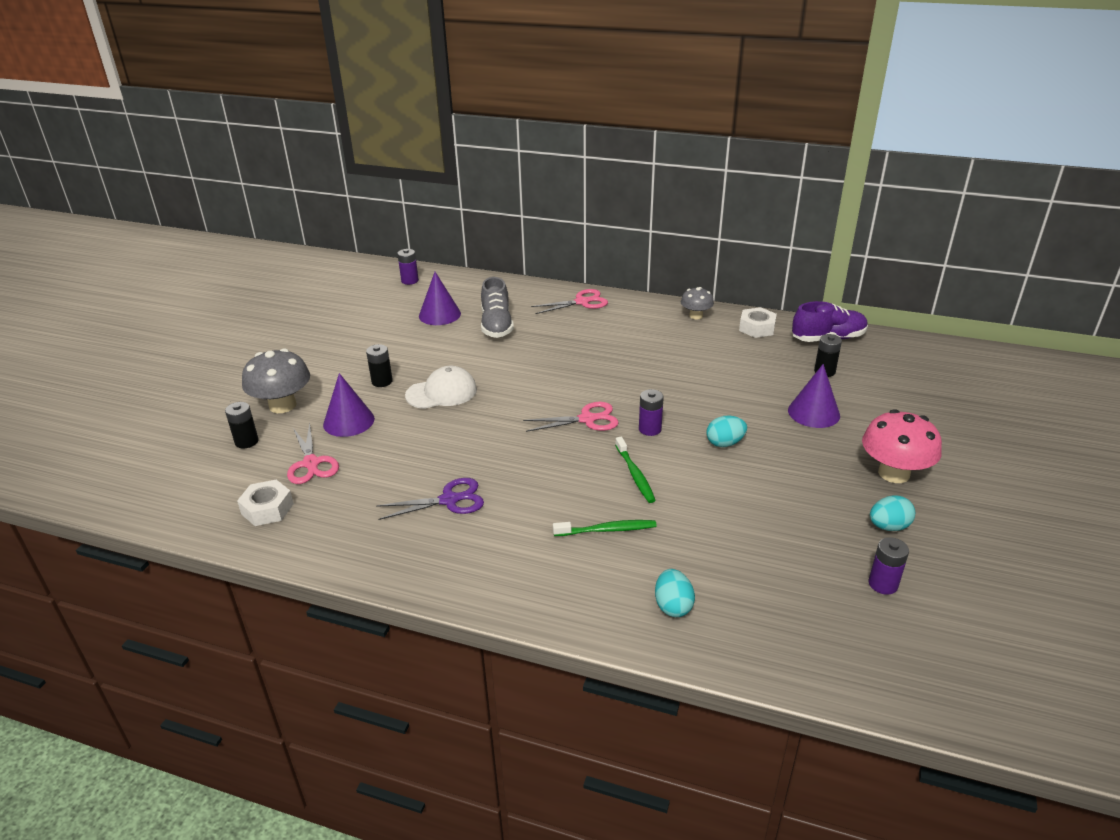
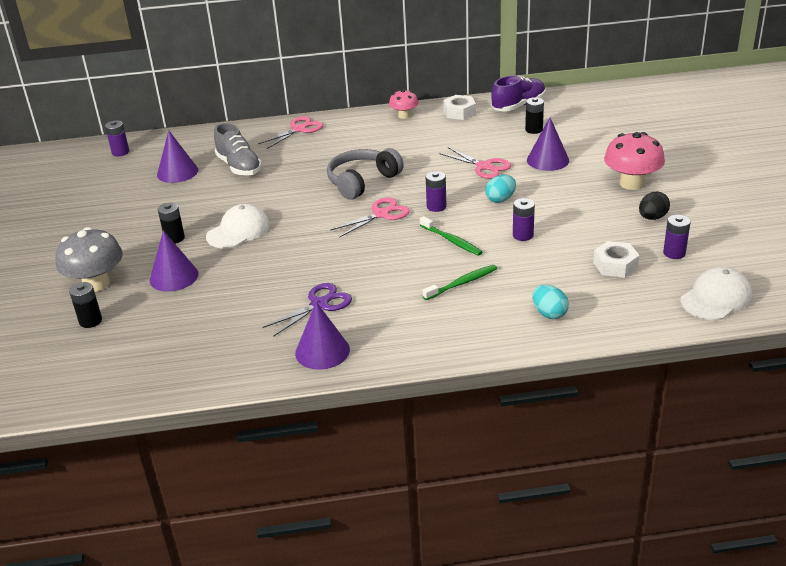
camera: 25 degrees left, 0 degrees up
white nut [237,480,294,526] -> white nut moved to [593,241,640,278]
pink scissors [287,423,339,484] -> pink scissors moved to [439,147,511,179]
grey mushroom [681,287,714,320] -> pink mushroom [389,89,418,119]
turquoise egg [870,495,915,531] -> black egg [639,191,670,220]
none -> purple cone [295,302,350,370]
none -> grey headphones [327,148,404,200]
none -> purple battery [513,198,535,241]
none -> white cap [681,267,752,320]

